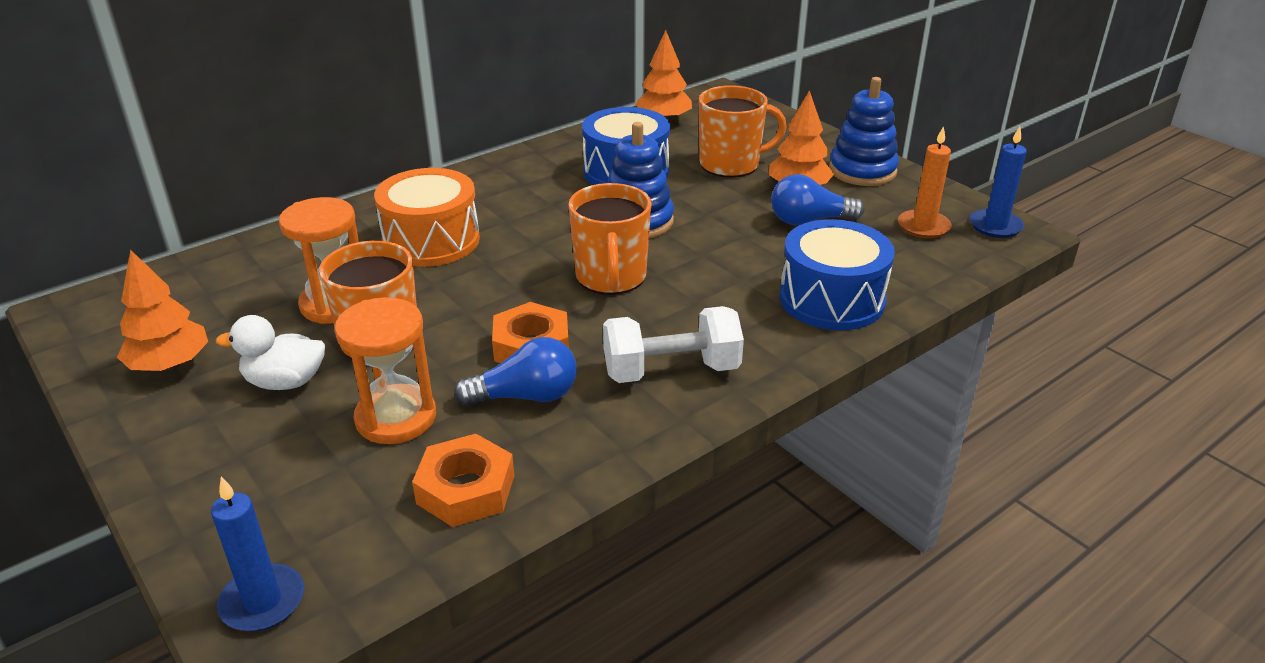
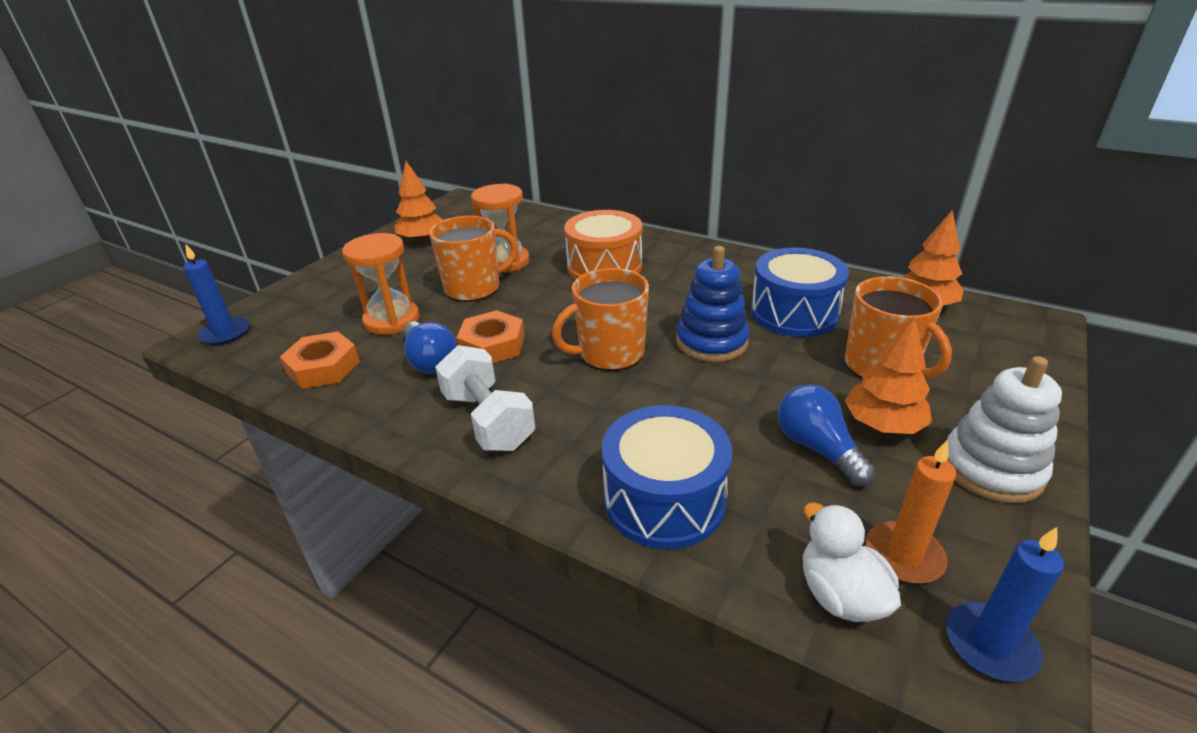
camera: 70 degrees right, 0 degrees up
white duck [216,315,325,390] -> white duck moved to [803,503,901,622]
blue stacking toy [829,77,899,186] -> white stacking toy [947,356,1062,503]

